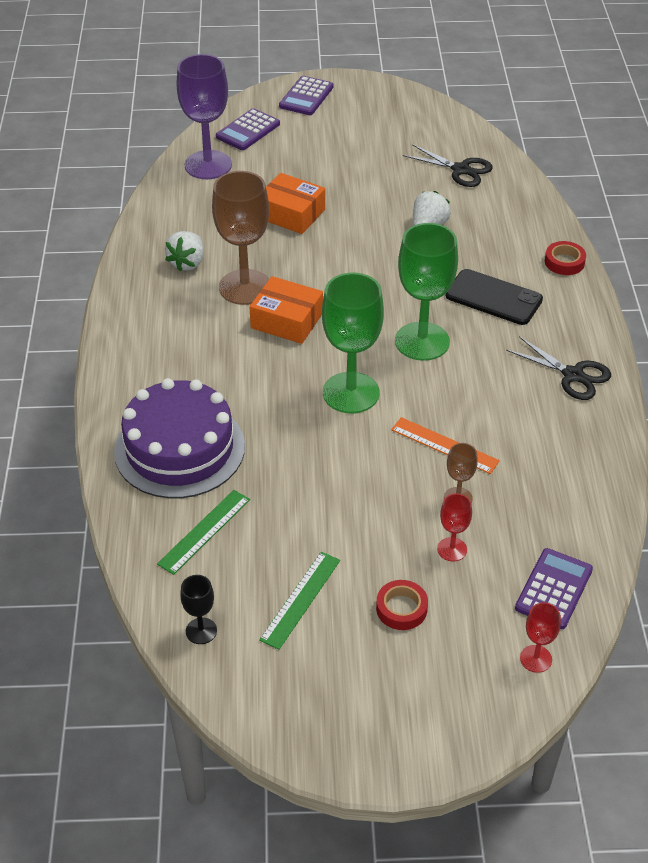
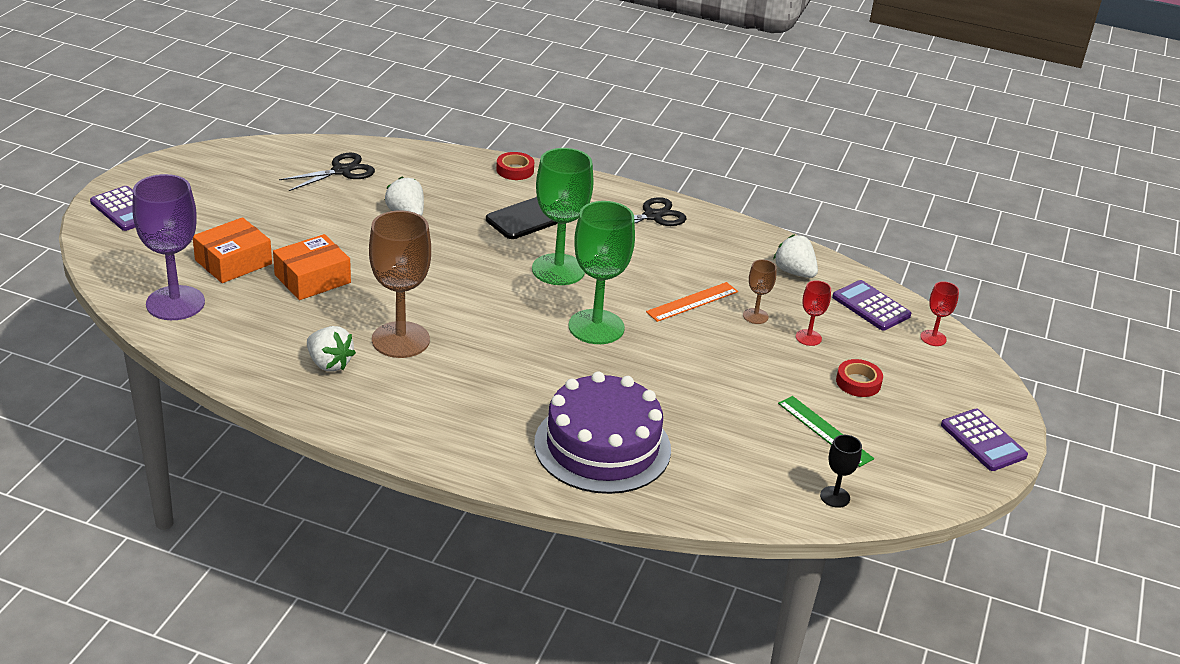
camera: 70 degrees left, 10 degrees down
green ruler [157,490,250,575] -> none
purple calculator [216,108,280,150] -> purple calculator moved to [941,409,1028,471]
orange box [250,276,323,344] -> orange box moved to [193,217,272,283]
none -> white strawberry [773,234,818,278]

